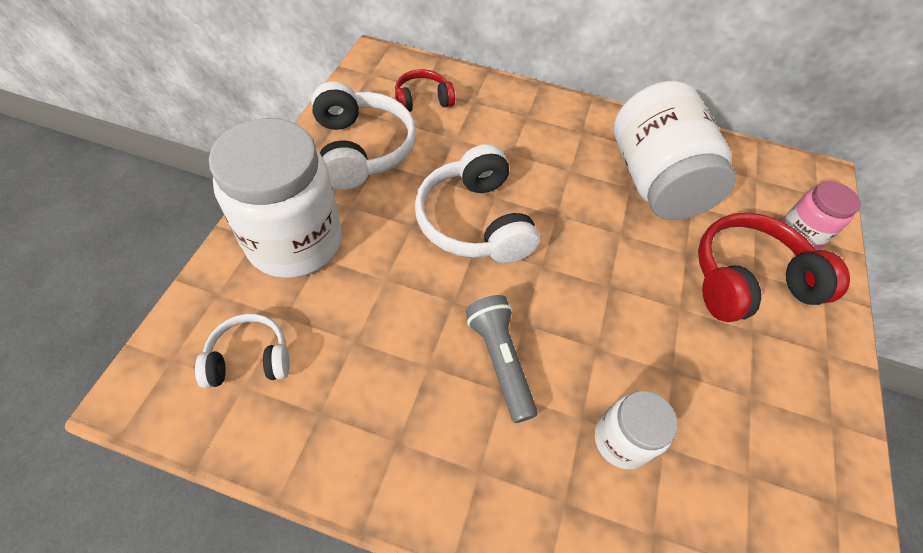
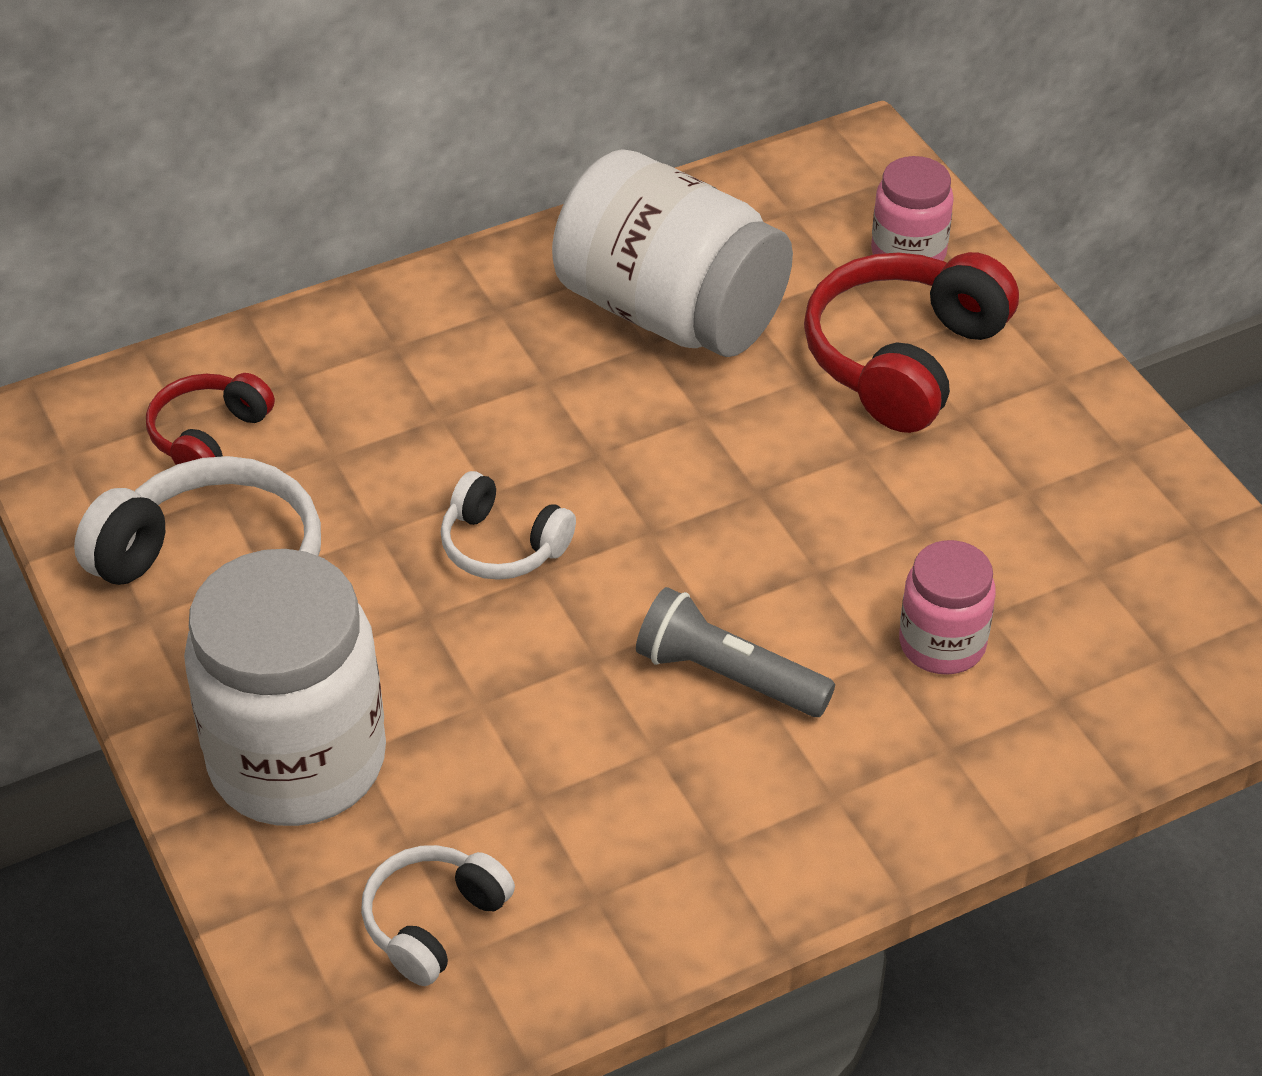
camera: 40 degrees left, 10 degrees down
white headphones [415,144,540,263] -> white headphones [441,471,576,580], size x0.57
white jar [595,391,678,469] -> pink jar [899,540,996,675]

